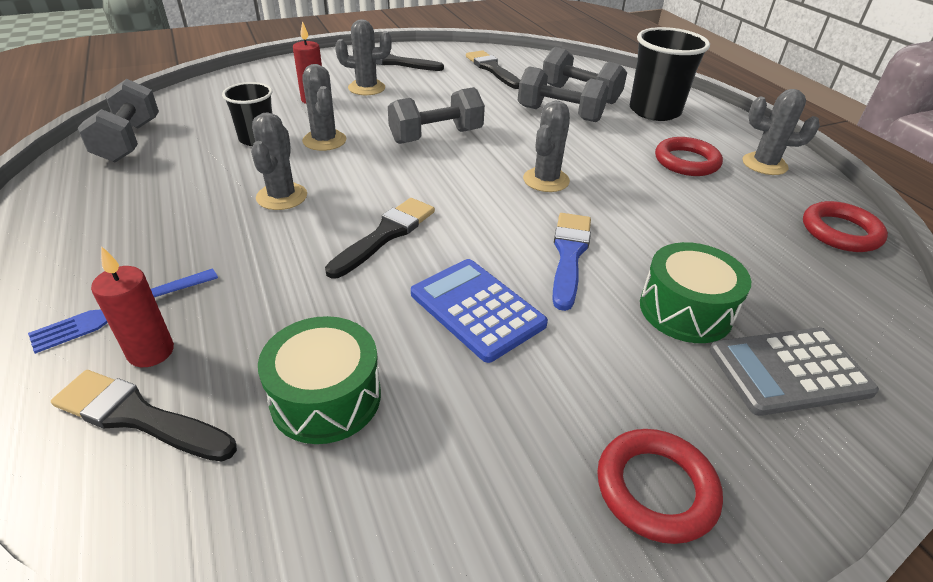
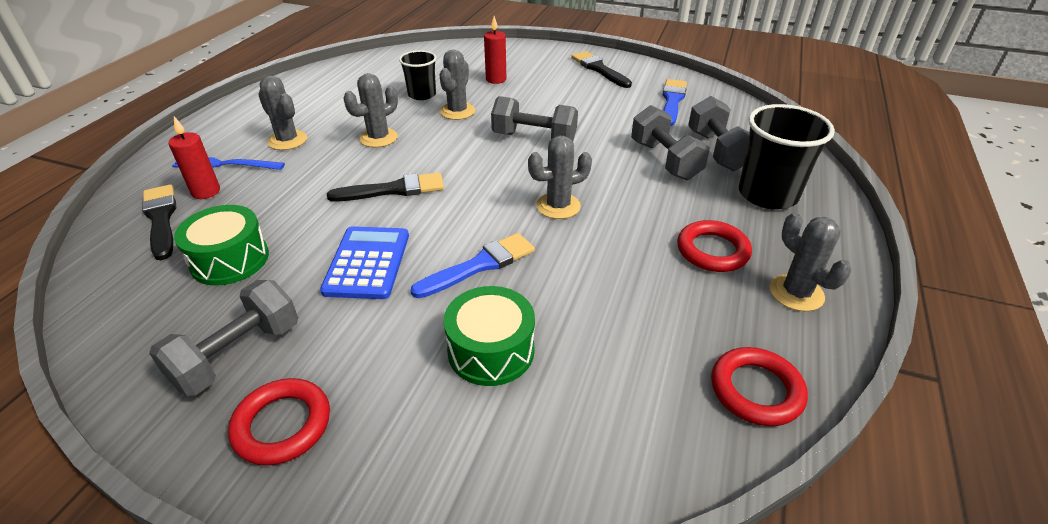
camera: 45 degrees right, 0 degrees up
grey dumbbell [77,79,159,162] -> grey dumbbell moved to [149,280,298,396]
grey cactus [335,19,392,95] -> grey cactus moved to [258,76,307,150]
black brush [466,50,520,89] -> blue brush [663,79,687,126]
grey calculator [709,328,879,416] -> none

